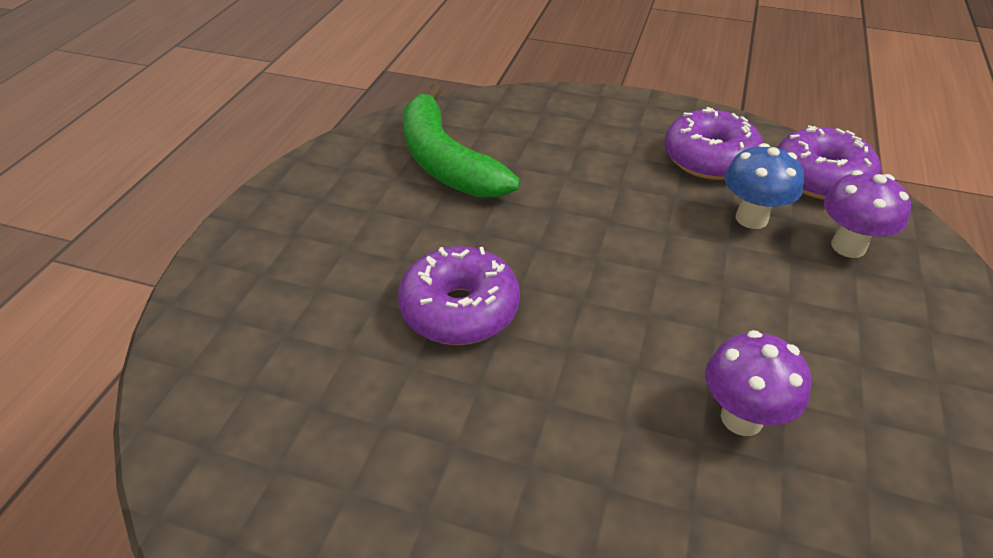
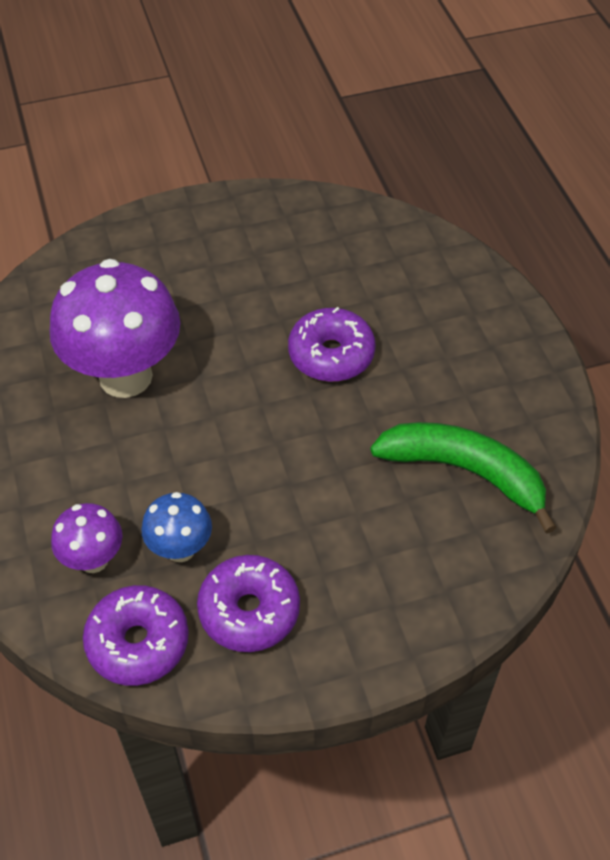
camera: 145 degrees right, 10 degrees up
purple mushroom [706,330,811,436] -> purple mushroom [50,259,180,398], size x2.01

